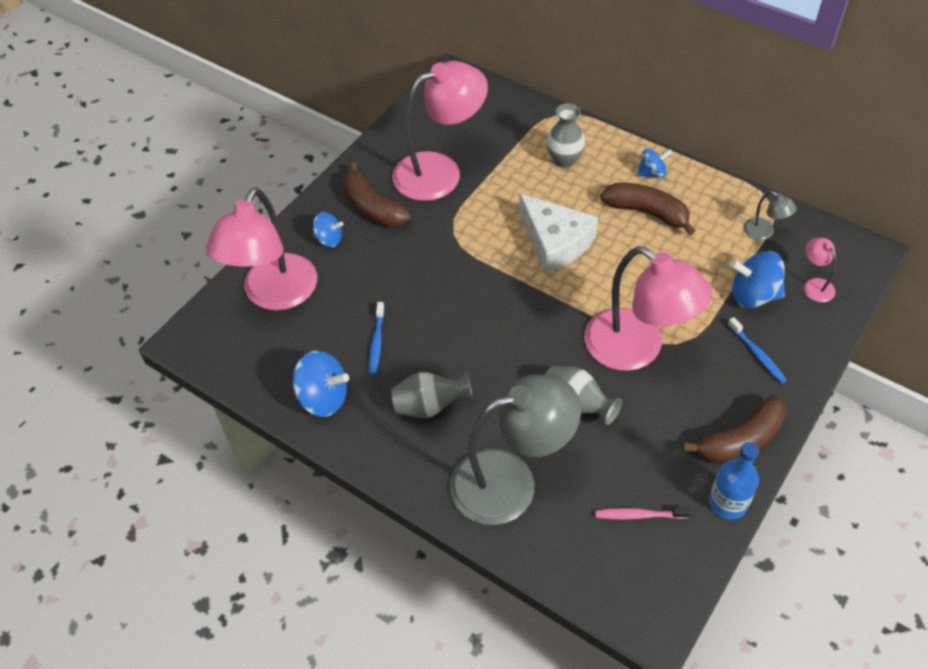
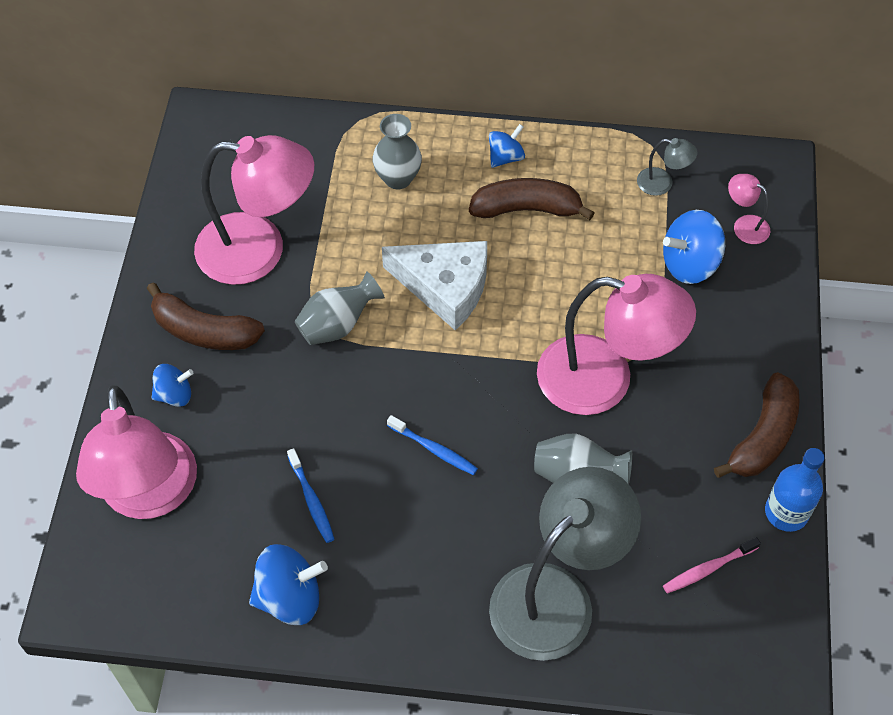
camera: 30 degrees left, 5 degrees up
grey vase [391,372,473,418] -> grey vase moved to [295,271,385,345]
pink lamp [392,61,488,201] -> pink lamp turned 60 degrees clockwise [194,135,314,285]
blue toothbrush [728,317,787,384] -> blue toothbrush moved to [387,415,478,475]

